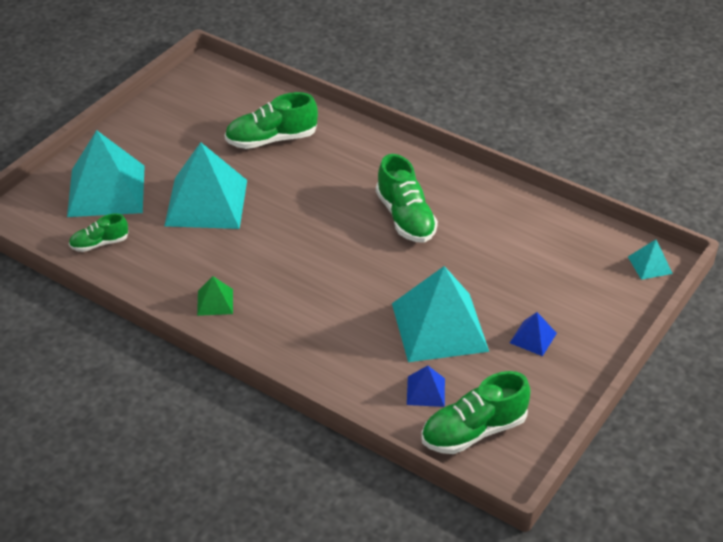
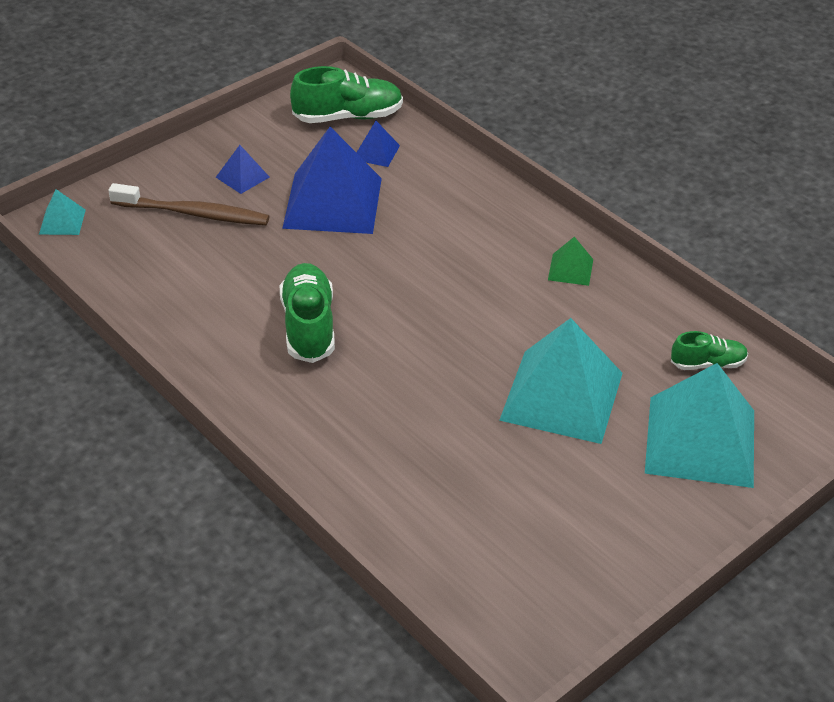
camera: 165 degrees left, 0 degrees up
green shoe [225,92,318,149] -> none
turquoise pyramid [392,266,489,362] -> blue pyramid [282,127,382,234]
none -> brown toothbrush [108,183,269,225]

